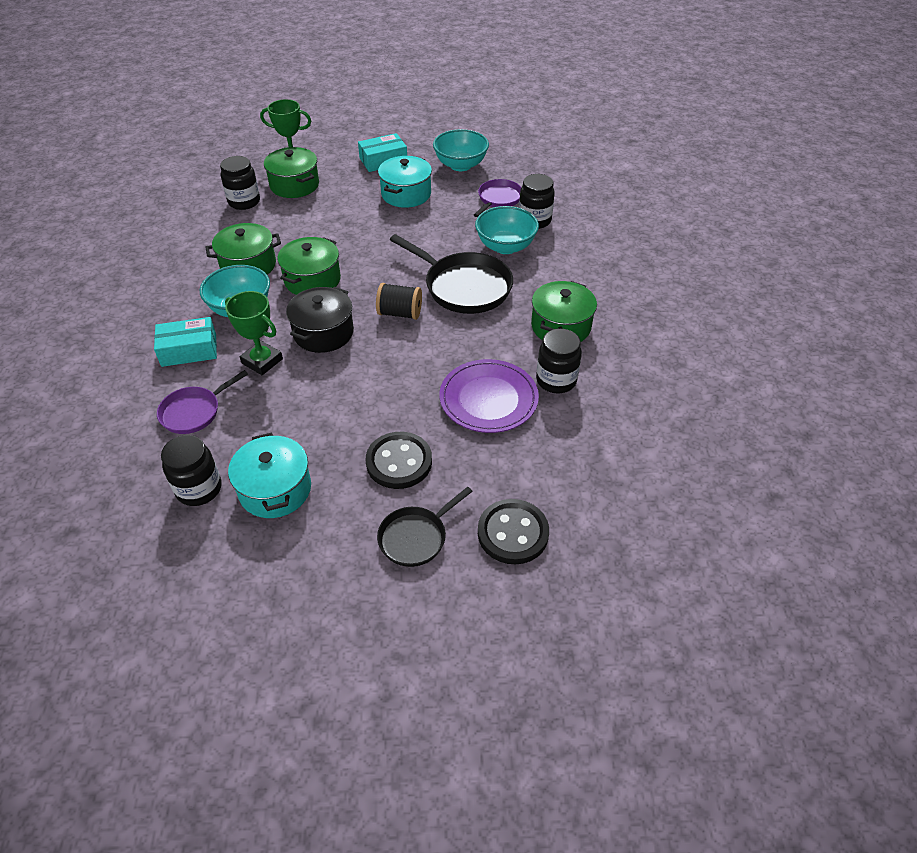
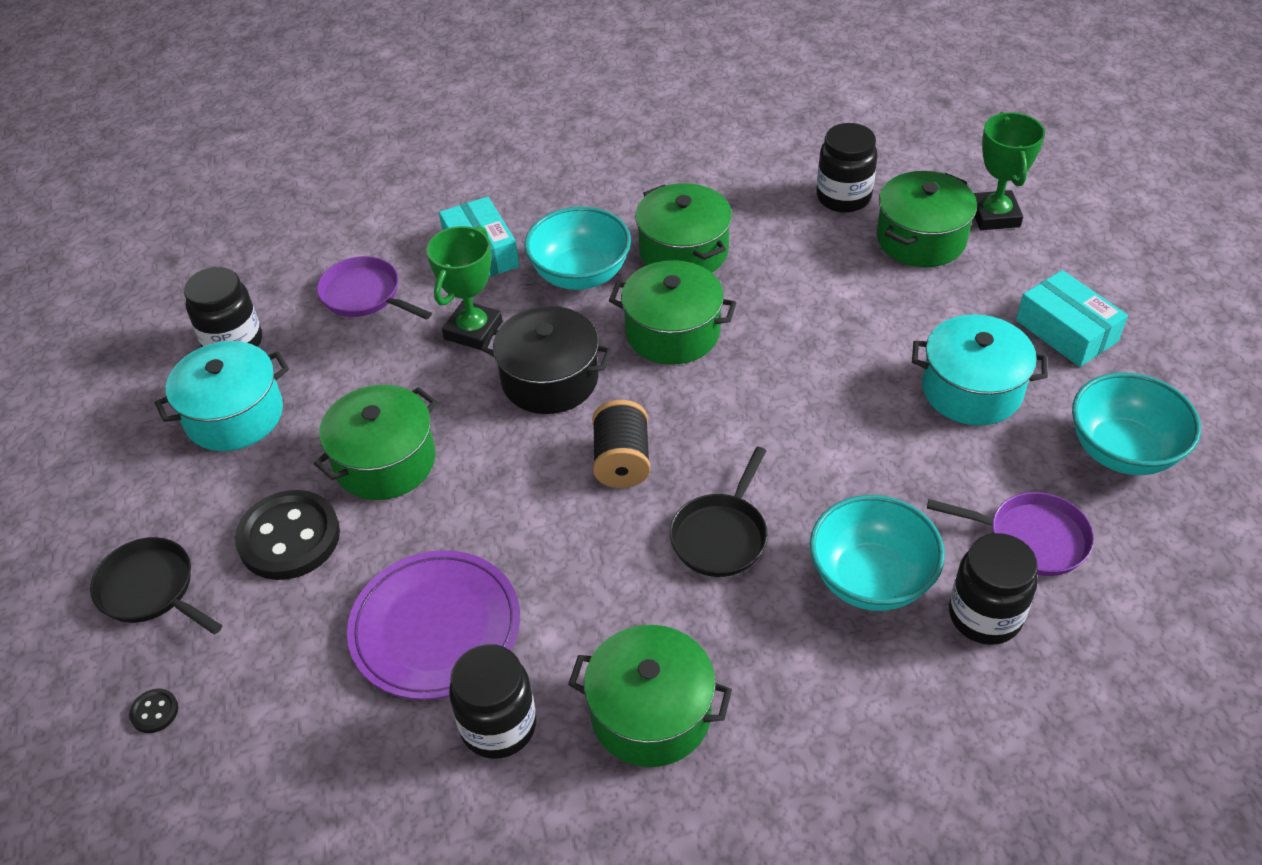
camera: 80 degrees right, 0 degrees up
black pan [390,234,513,314] -> black pan [670,447,768,577], size x0.59
black button [478,499,549,564] -> black button [129,688,178,733], size x0.42
none -> green pot [314,385,437,500]

